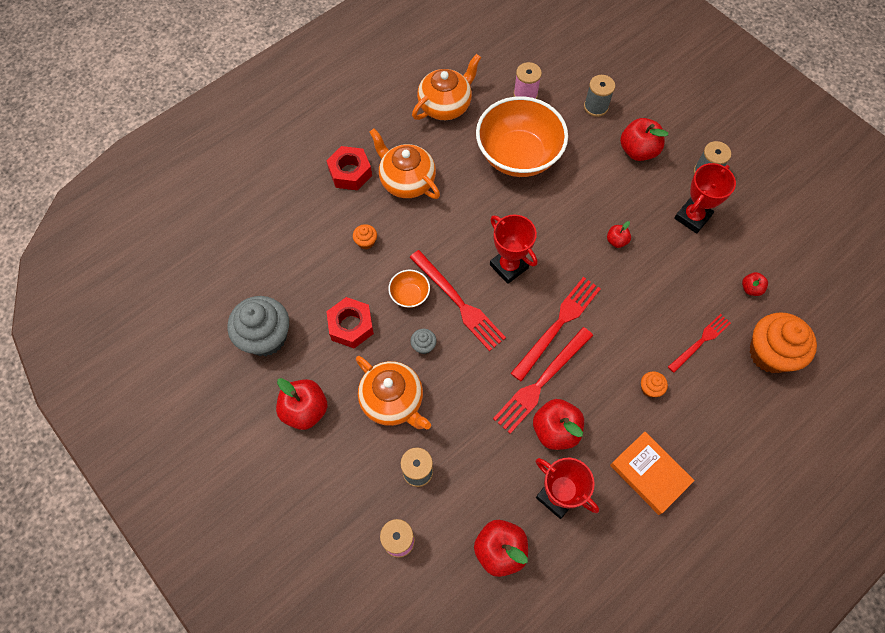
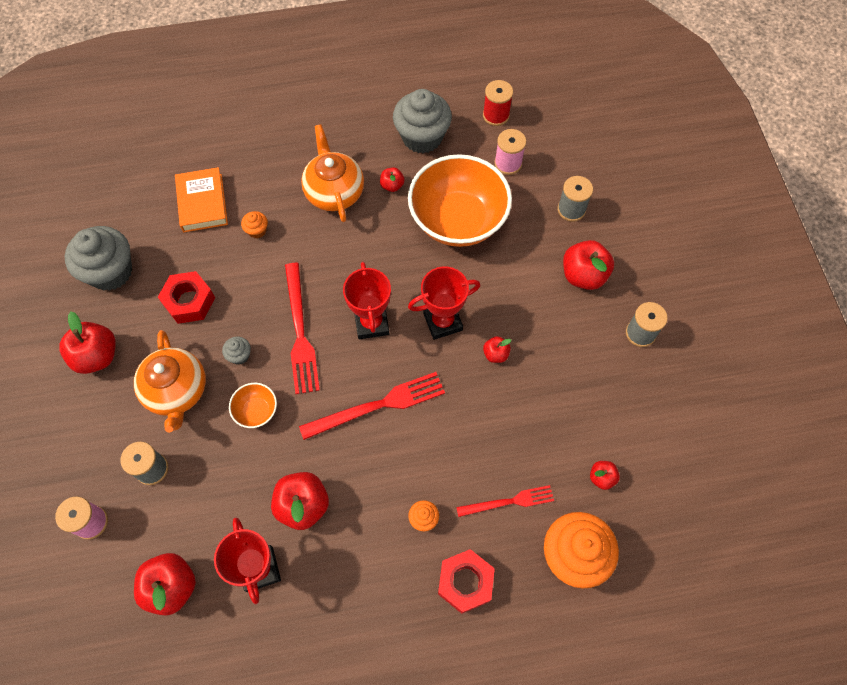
camera: 30 degrees right, 0 degrees up
red nut [327,146,372,190] -> red nut moved to [438,549,495,614]
orange bowl [388,270,430,308] -> orange bowl moved to [229,383,277,428]
orange teapot [412,54,481,120] -> grey cupcake [393,89,452,154]
red fork [493,327,593,434] -> none
orange book [610,432,695,515] -> orange book moved to [175,167,228,232]
red trophy [674,163,736,234] -> red trophy moved to [408,267,481,340]
none -> red apple [380,168,405,192]
none -> red spool [483,80,513,126]

